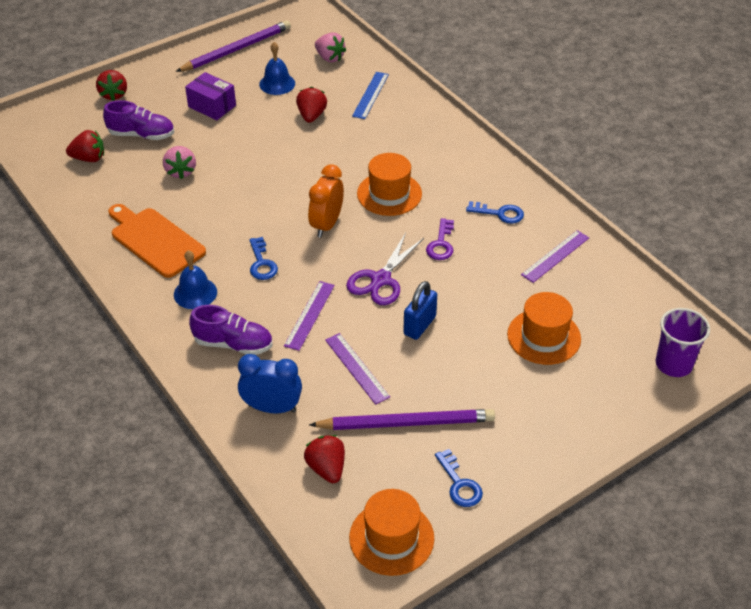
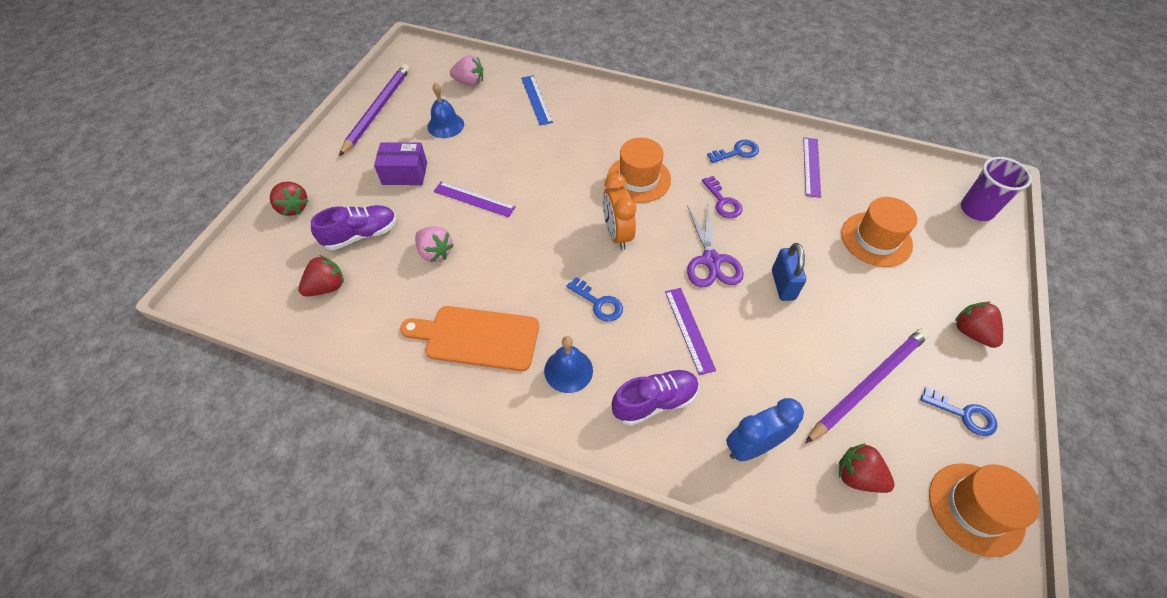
camera: 35 degrees left, 10 degrees up
red strawberry [296,87,327,123] -> red strawberry moved to [955,301,1003,348]
purple ruler [325,333,390,405] -> purple ruler moved to [433,181,516,217]

